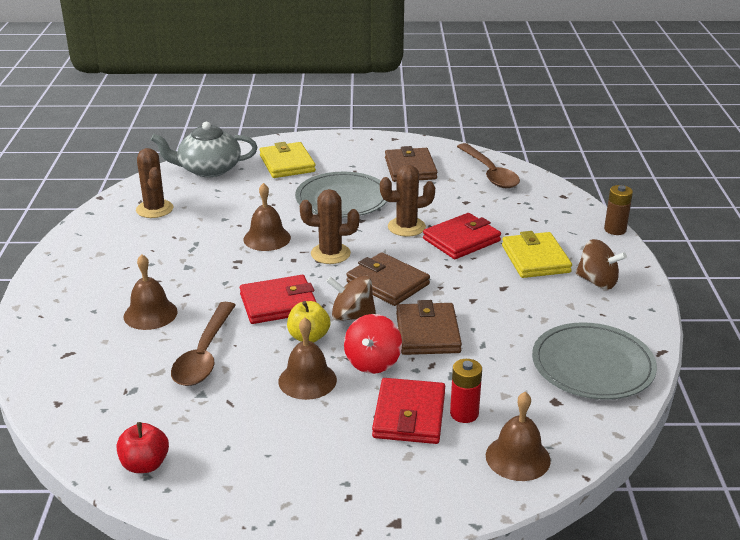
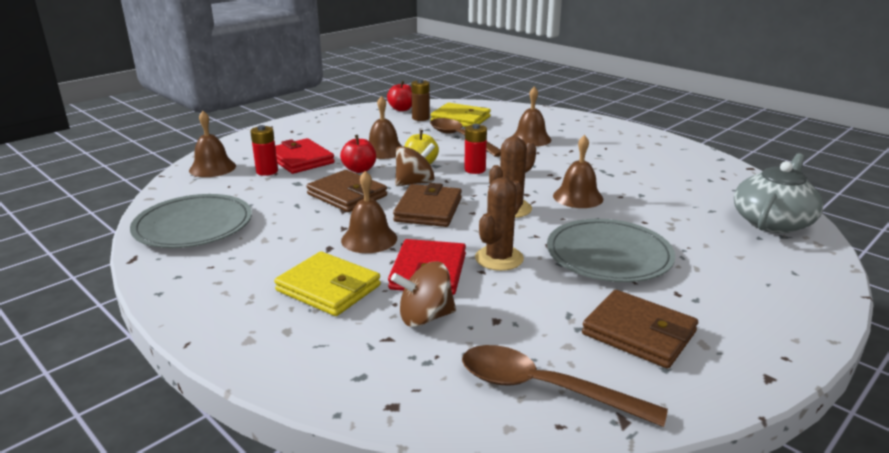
camera: 135 degrees right, 5 degrees down
brown cactus [136,148,174,218] -> none
red wallet [240,275,317,324] -> red battery [464,124,487,174]
yellow wallet [260,142,316,178] -> yellow wallet moved to [431,103,491,127]
red spinning top [344,314,402,374] -> red apple [340,135,376,173]
brown wallet [346,252,430,306] -> brown wallet turned 75 degrees counterclockwise [393,183,462,227]
brown spinning top [576,239,627,290] -> brown spinning top moved to [391,262,456,327]
brown battery [604,185,633,235] -> brown battery moved to [411,79,430,121]
none -> brown bell [341,171,397,253]

